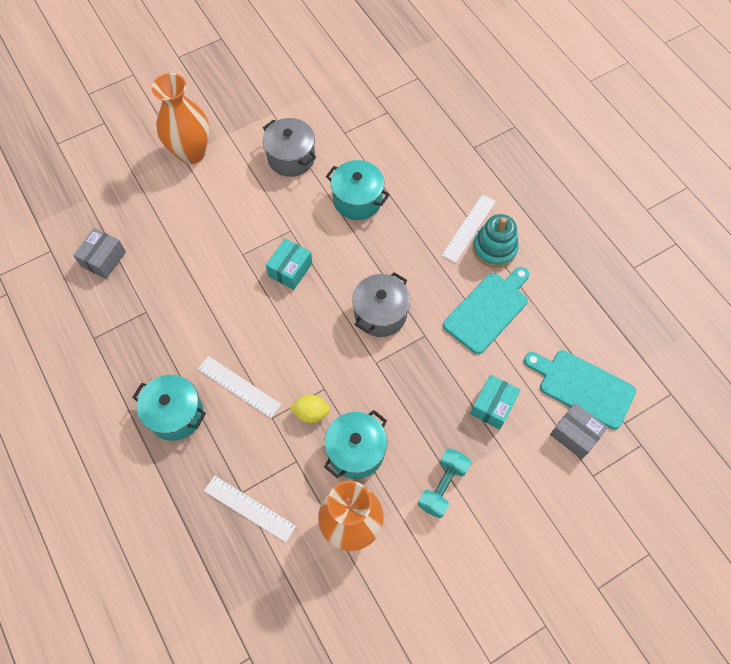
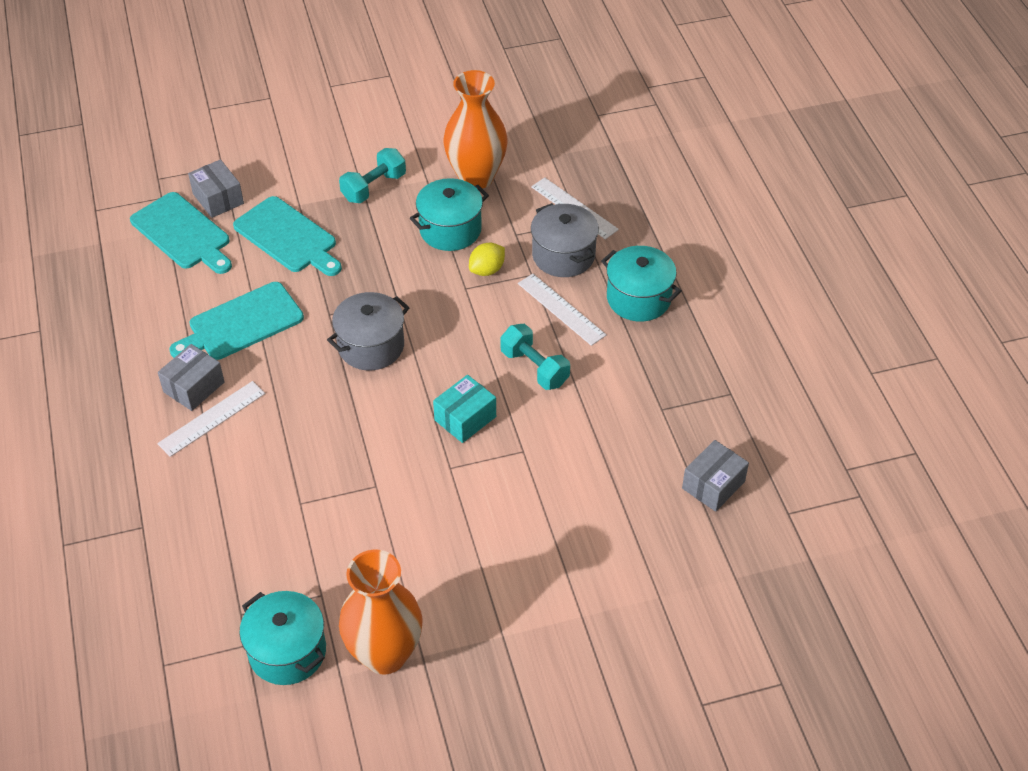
camera: 165 degrees left, 15 degrees down
orange vase [152,73,210,164] -> orange vase moved to [339,550,423,674]
grey pot [263,118,316,177] -> grey pot moved to [531,203,599,277]
yellow lemon [290,395,330,423] -> yellow lemon turned 60 degrees counterclockwise [469,243,505,276]
turquoise pot [326,160,390,220] -> turquoise pot moved to [239,591,326,685]
turquoise box [470,374,521,430] -> turquoise cutting board [233,196,342,276]
turquoise stacking toy [473,214,519,268] -> grey box [158,344,225,411]
none -> turquoise dumbbell [500,324,570,390]

